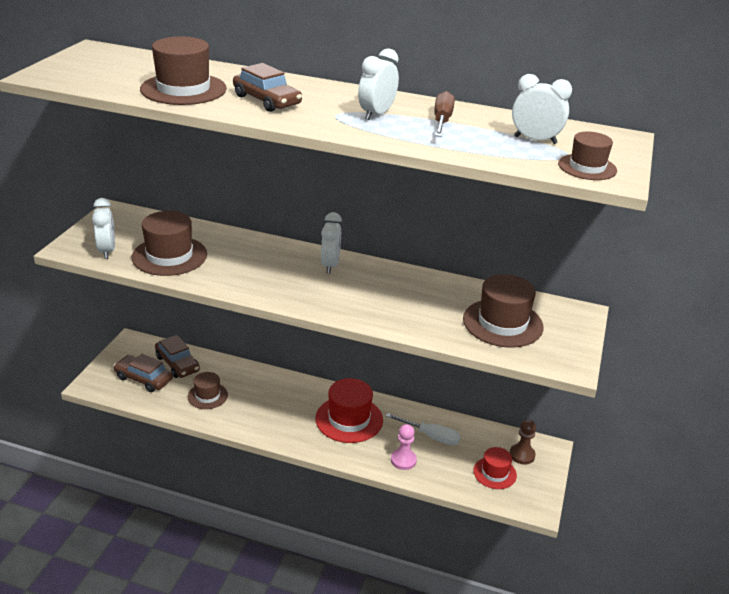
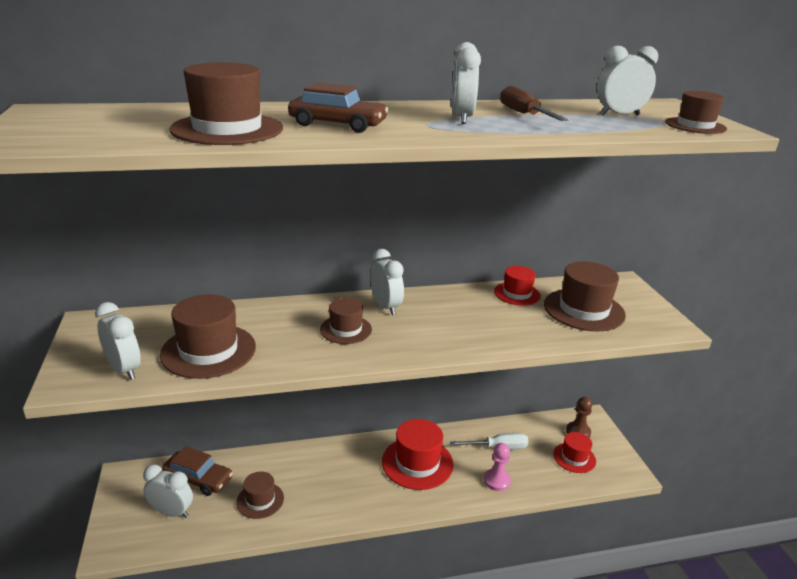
camera: 30 degrees left, 5 degrees down
brown car [114,354,173,392] -> white clock [143,464,193,518]
none -> brown hat [320,298,372,344]
none -> red hat [494,266,541,306]

